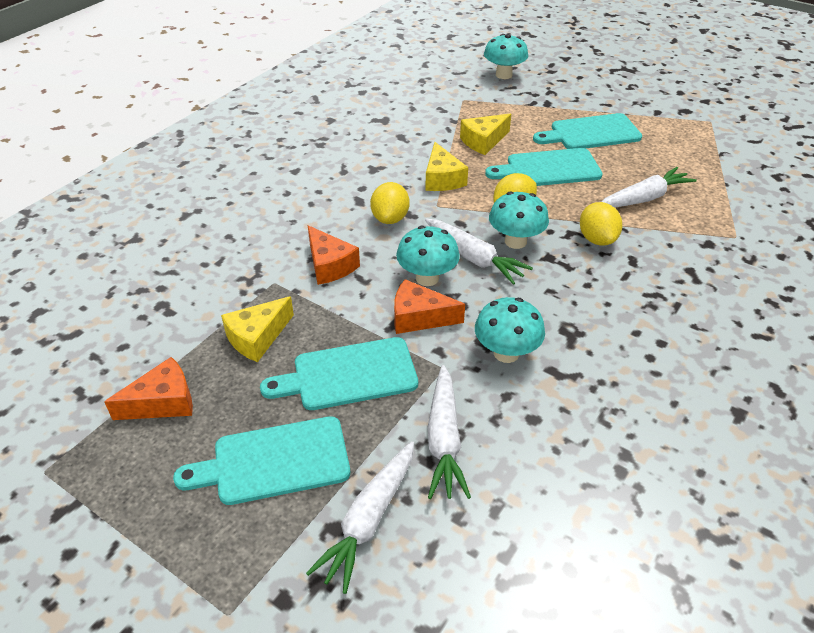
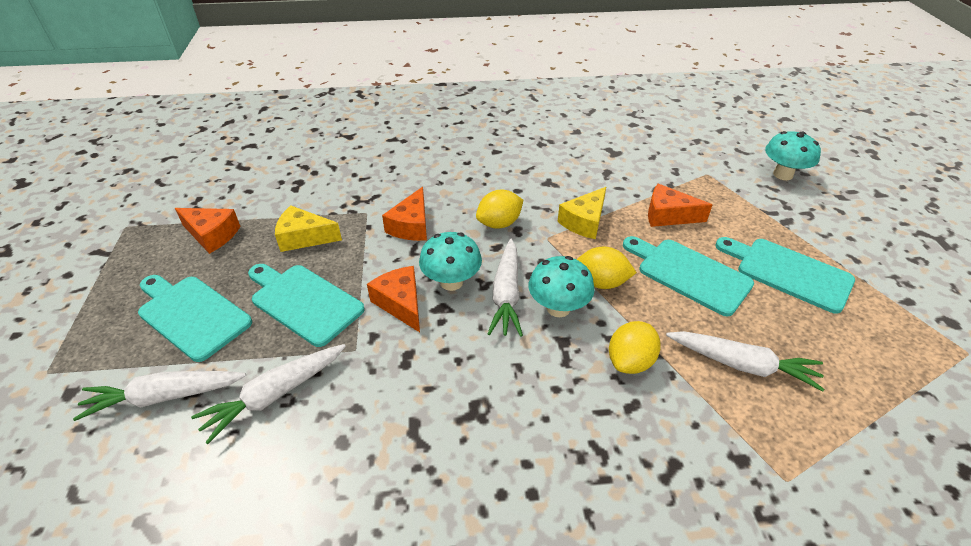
camera: 50 degrees right, 0 degrees up
yellow cheese [460,113,511,155] -> orange cheese [648,184,712,227]
turquoise mushroom [475,297,545,363] -> none

